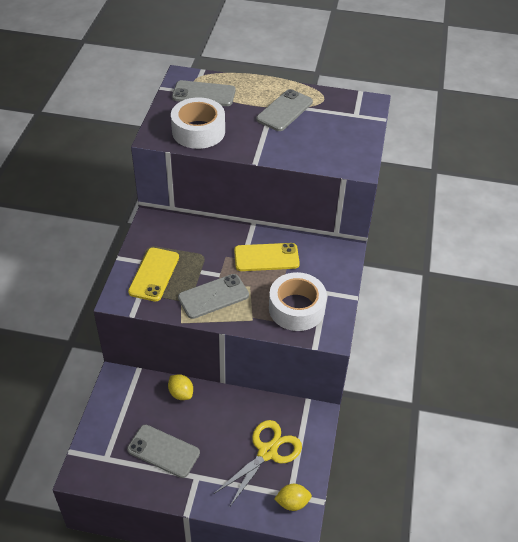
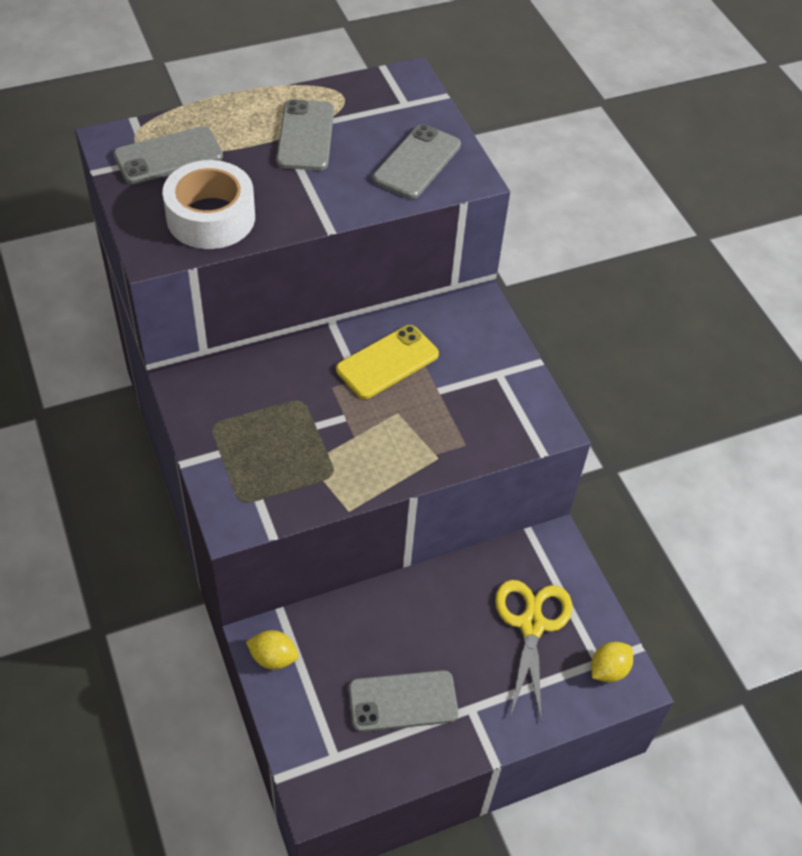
camera: 35 degrees left, 5 degrees up
yellow phone [128,248,179,302] -> none
yellow lemon [168,374,193,400] -> yellow lemon moved to [246,630,299,670]
grey phone [178,274,249,319] -> grey phone moved to [373,124,461,199]
white tape [269,272,327,331] -> none

